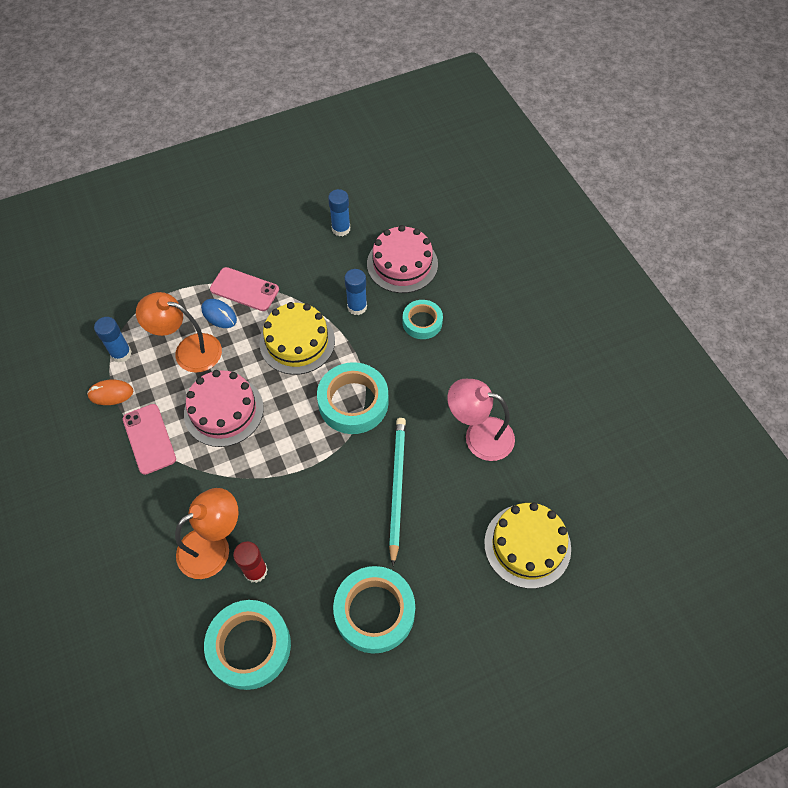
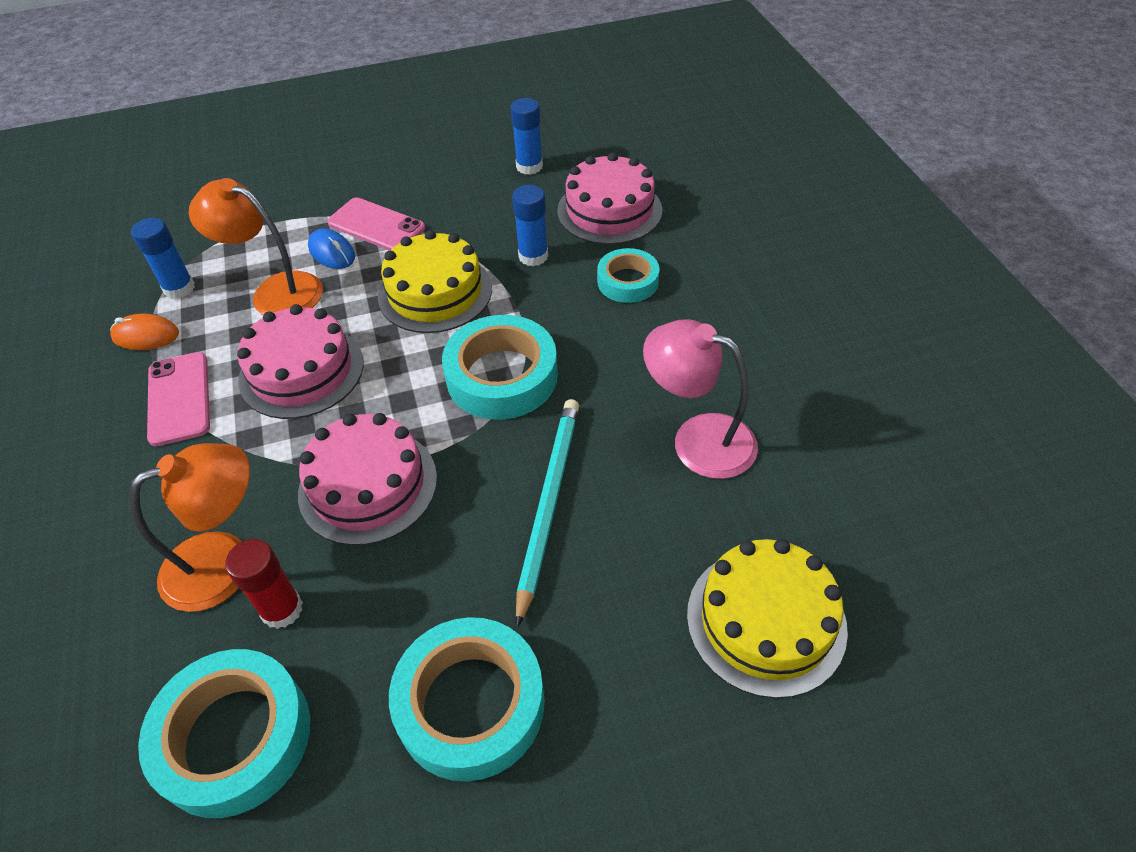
camera: 10 degrees right, 10 degrees down
none -> pink cake [298,413,437,546]

